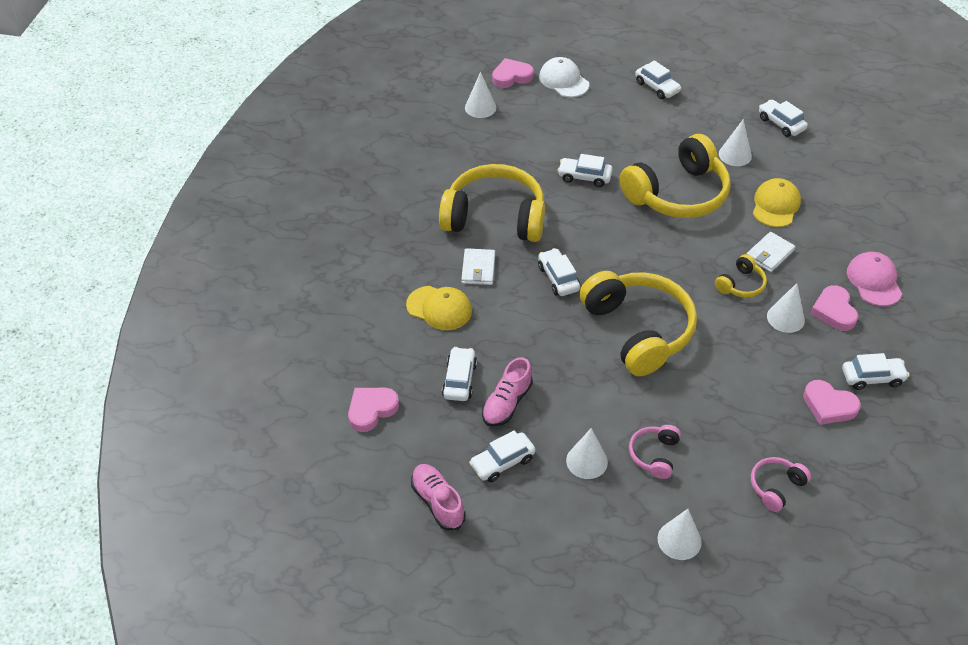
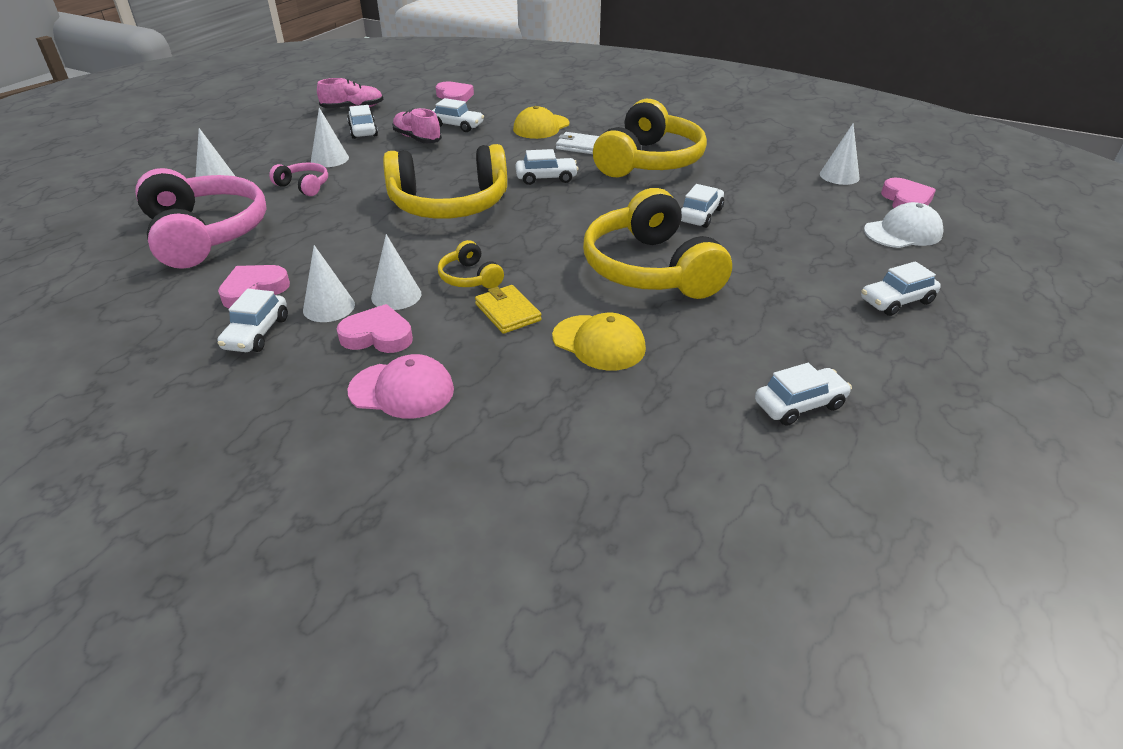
camera: 105 degrees right, 10 degrees down
white cone [719,119,752,166] -> white cone moved to [303,245,355,322]
white wallet [747,232,795,272] -> yellow wallet [475,285,542,334]
pink headphones [751,457,811,512] -> pink headphones [135,168,267,269], size x2.24

